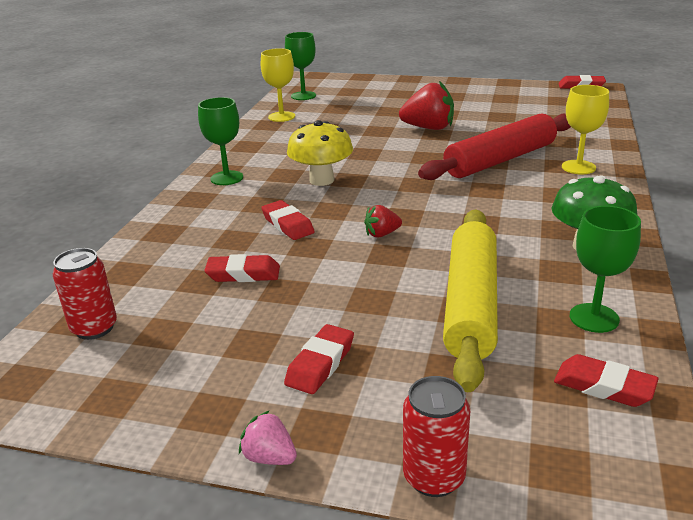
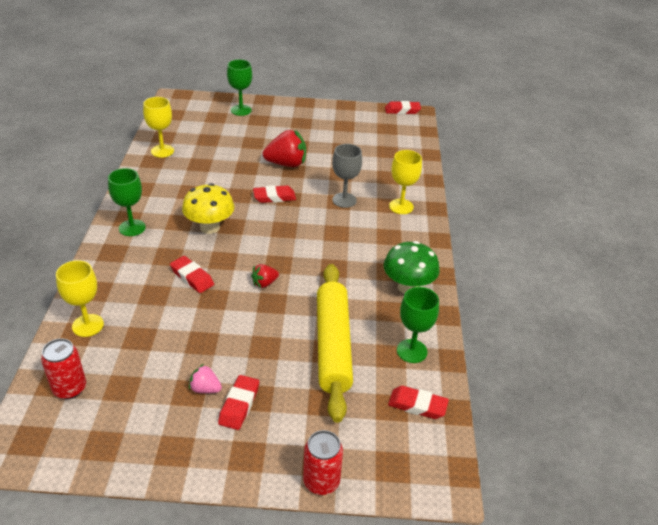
camera: 15 degrees left, 10 degrees up
red eraser [204,254,280,282] -> red eraser moved to [253,185,296,203]
pink strawberry [239,410,297,465] -> pink strawberry moved to [189,364,222,393]
green goblet [285,32,316,100] -> green goblet moved to [227,59,252,116]
red rolling pin [418,113,571,180] -> grey goblet [332,144,362,208]
none -> yellow goblet [56,260,104,337]

